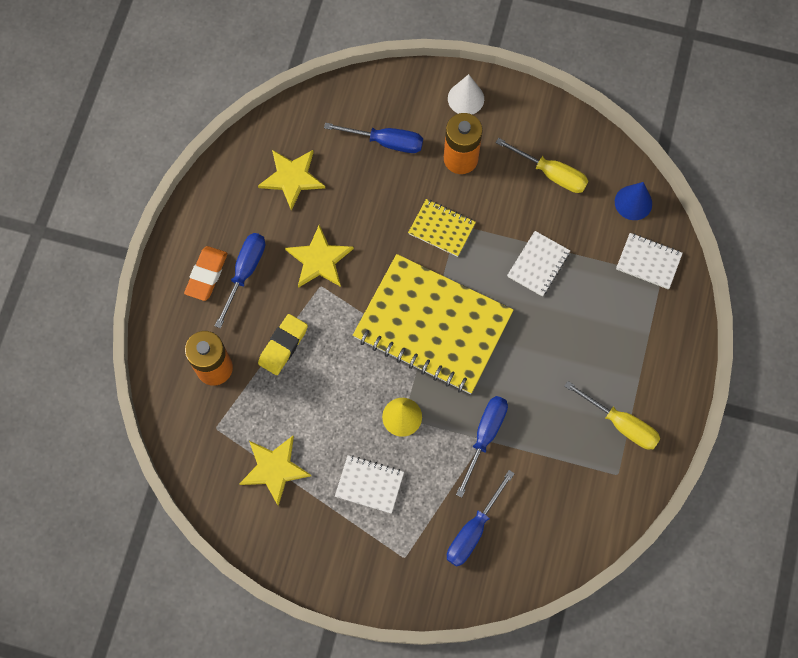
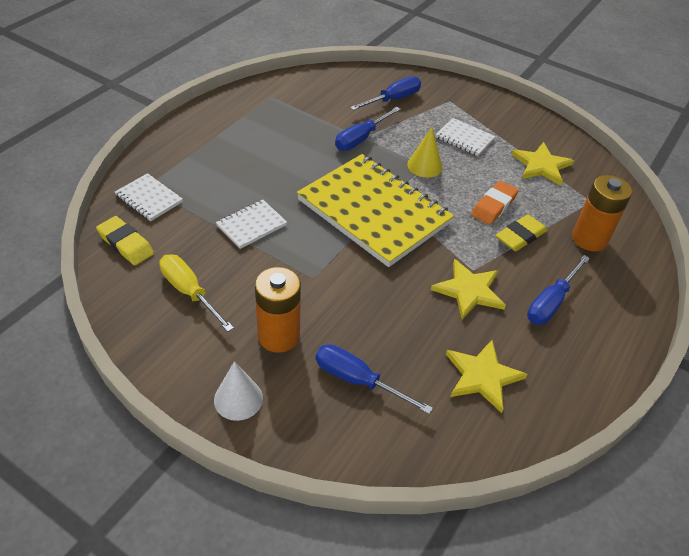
camera: 165 degrees left, 25 degrees down
orange eraser [184,246,228,301] -> orange eraser moved to [471,181,519,225]
yellow notebook [408,199,476,257] -> none
yellow screwdriver [564,381,660,450] -> none
blue cone [615,182,652,220] -> yellow eraser [96,216,154,265]

